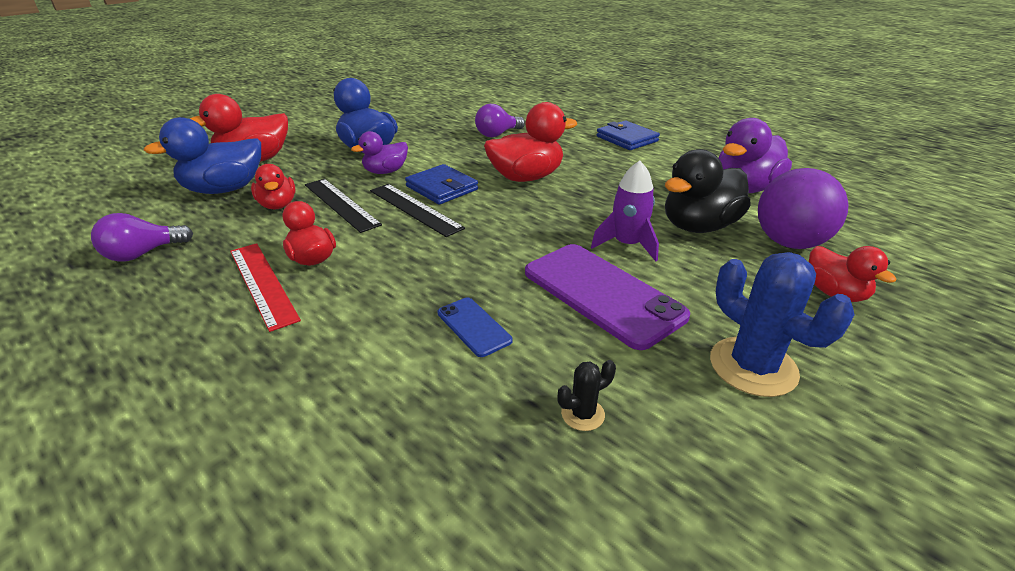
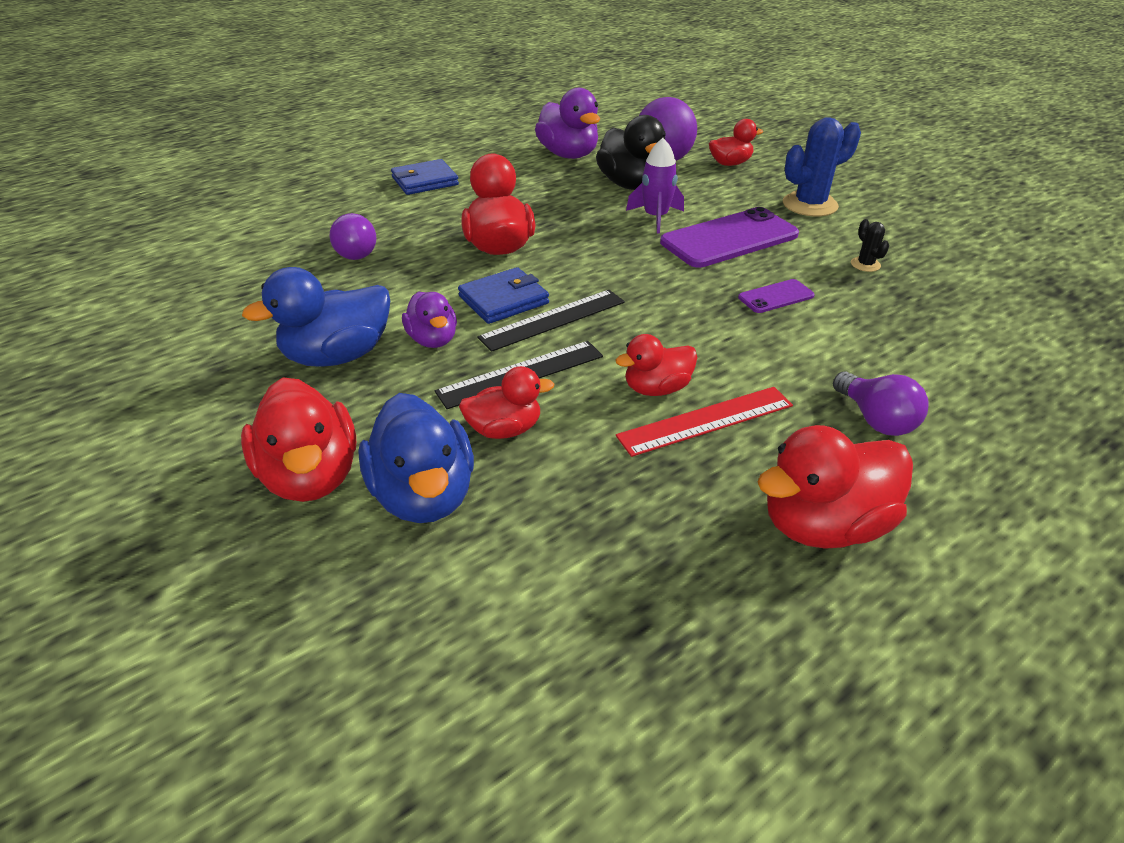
camera: 80 degrees left, 5 degrees up
purple light bulb [91,213,193,262] -> purple light bulb moved to [833,371,929,436]
blue phone [438,298,513,357] -> purple phone [738,279,815,313]
none -> red duck [757,425,913,549]

